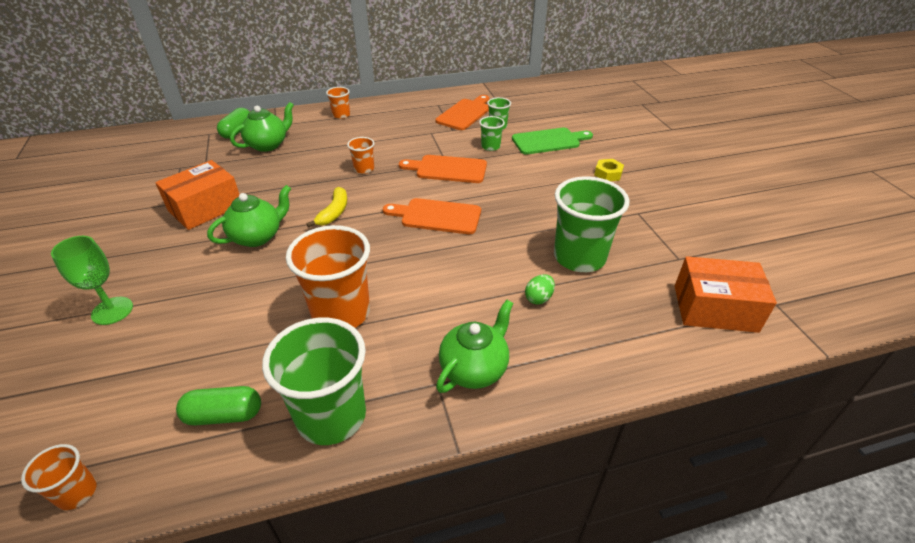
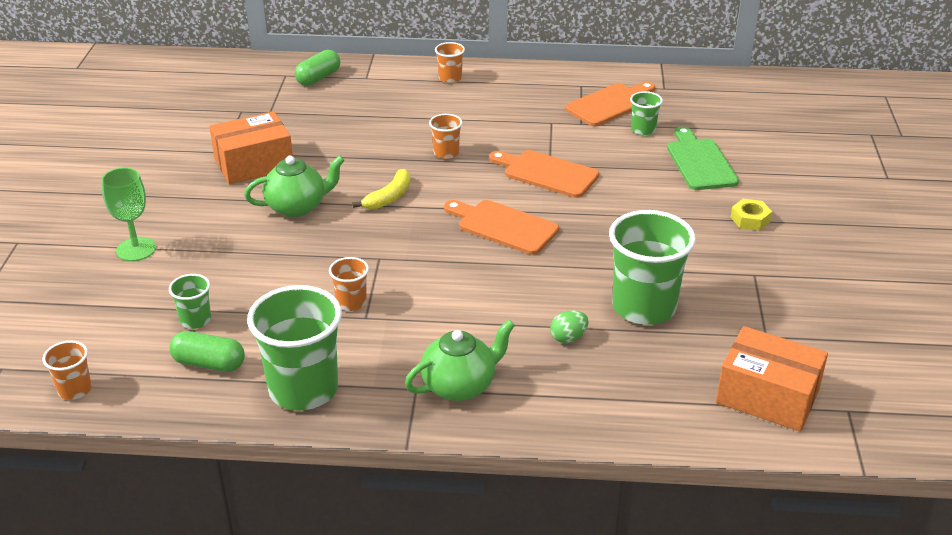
camera: 20 degrees right, 5 degrees down
green teapot [230,102,294,152] -> none
orange cup [286,225,370,328] -> orange cup [329,257,369,311], size x0.48
green cup [479,116,505,151] -> green cup moved to [169,274,211,329]
green cutting board [512,128,593,155] -> green cutting board turned 105 degrees counterclockwise [667,126,739,190]

